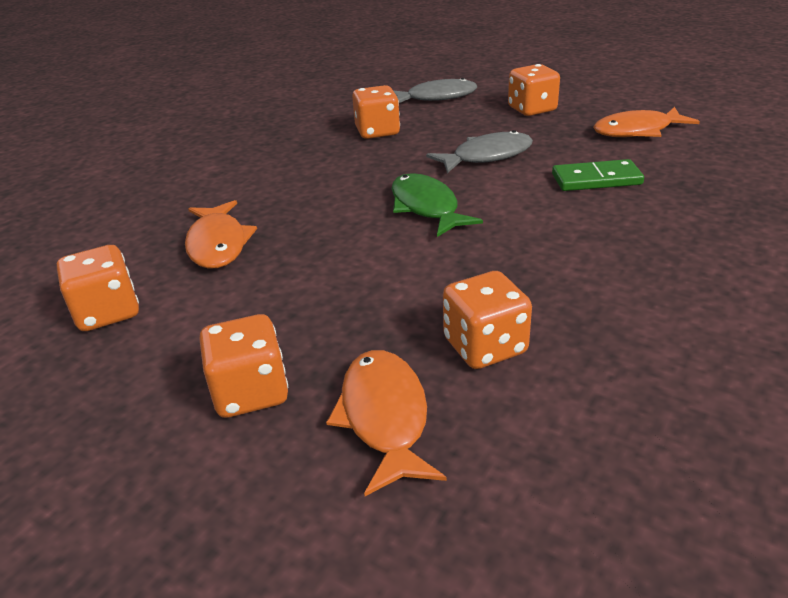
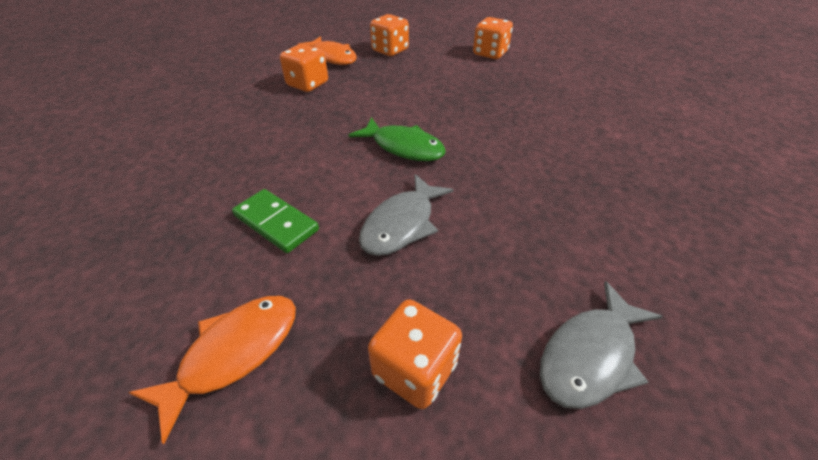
camera: 145 degrees right, 10 degrees up
orange fish [185,200,257,269] -> none
orange dice [352,85,400,139] -> none
green domino [552,159,644,191] -> green domino turned 75 degrees clockwise [232,189,319,253]

